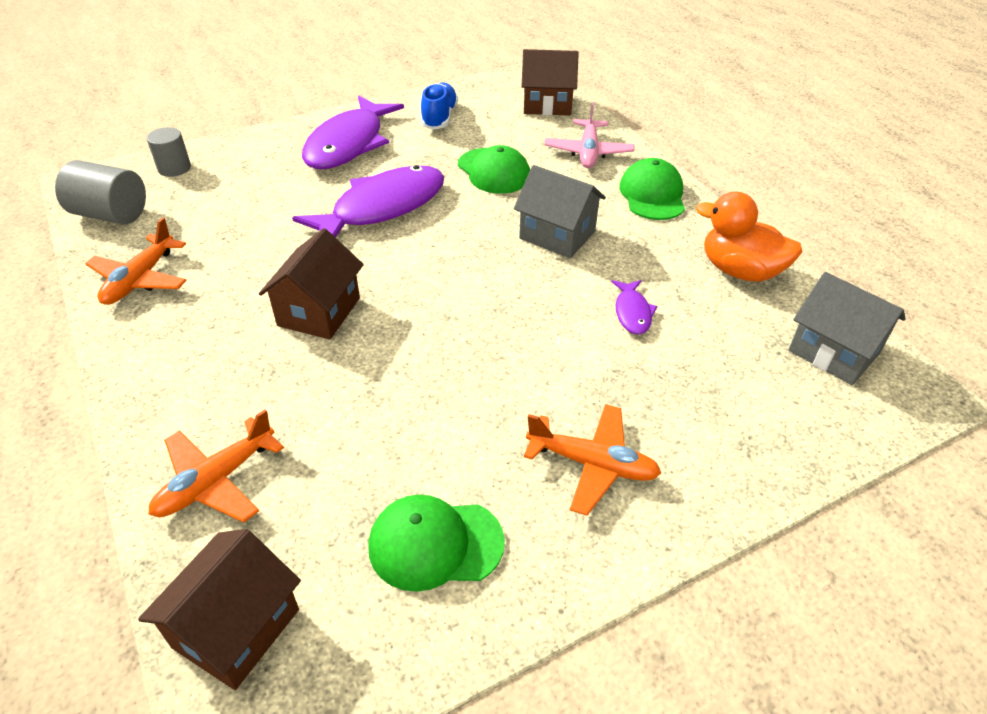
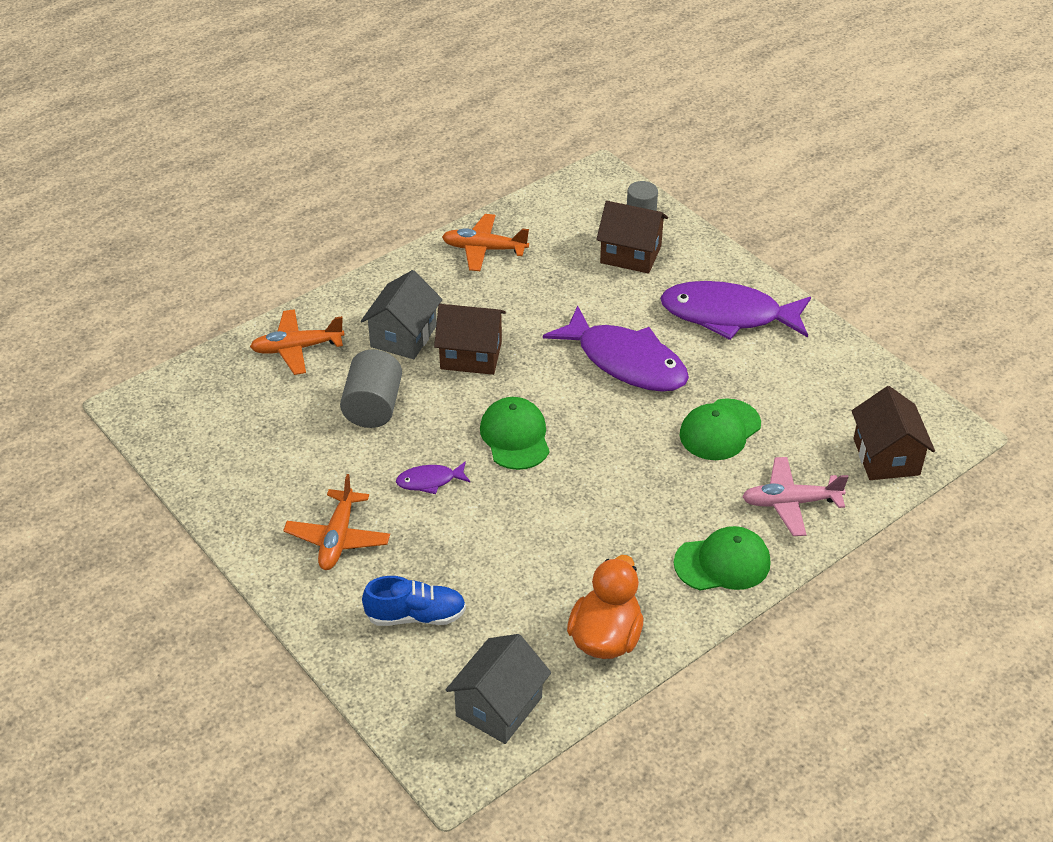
camera: 80 degrees right, 0 degrees up
grey cylinder [55,160,146,225] -> grey cylinder moved to [340,350,402,428]
brown house [138,529,301,690] -> brown house moved to [596,201,668,274]
orange plane [148,409,284,523] -> orange plane turned 45 degrees counterclockwise [250,309,344,375]
green cap [368,495,505,592] -> green cap moved to [480,397,549,470]
blue shoe [421,83,458,130] -> blue shoe moved to [362,576,466,626]
grey house [514,165,606,258] -> grey house moved to [361,270,442,359]
purple fish [611,280,658,335] -> purple fish moved to [396,461,471,494]

